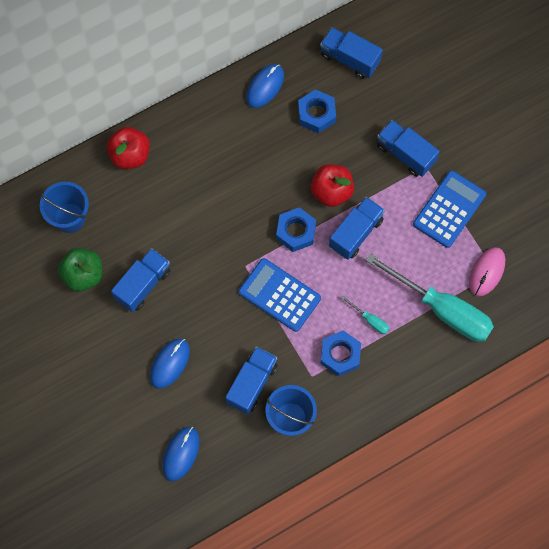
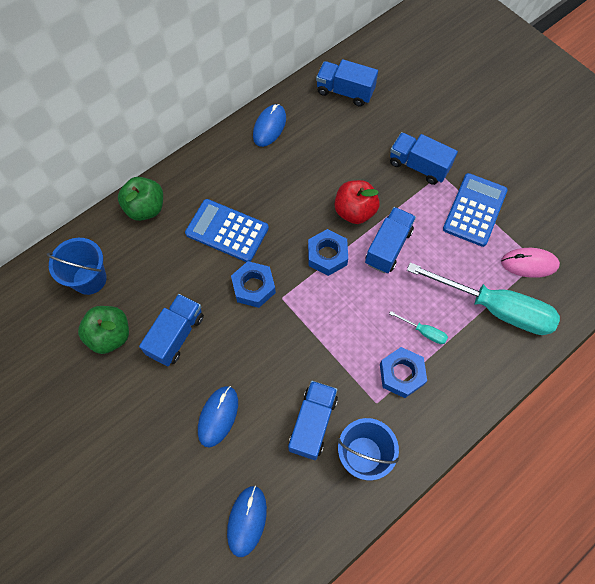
camera: 10 degrees left, 5 degrees down
red apple [107,127,150,169] -> green apple [118,177,163,221]
blue calculator [239,258,321,332] -> blue calculator moved to [185,199,269,262]
blue nut [298,89,336,133] -> blue nut moved to [231,261,276,308]
pink mouse [469,247,505,296] -> pink mouse turned 75 degrees clockwise [501,248,560,278]

